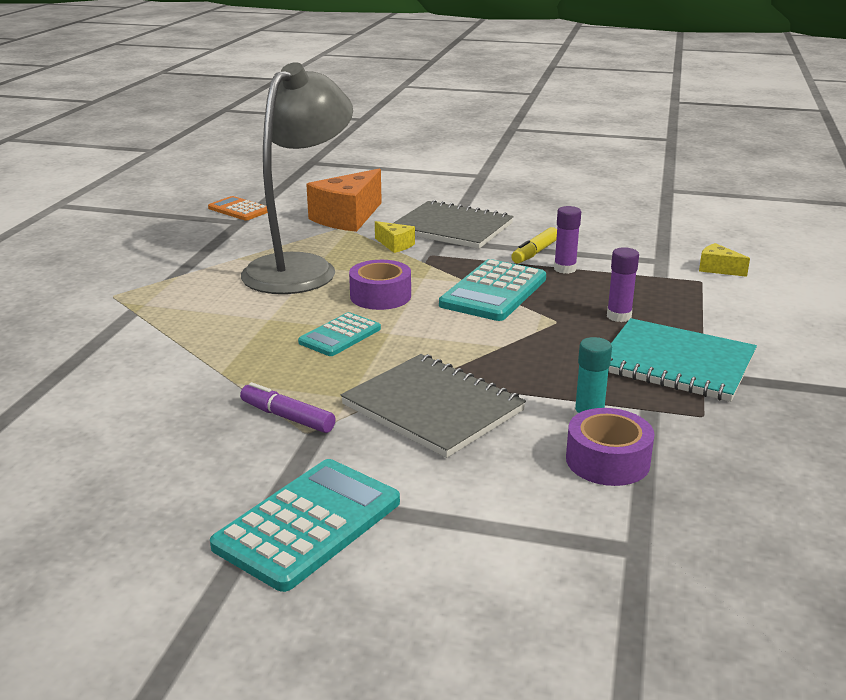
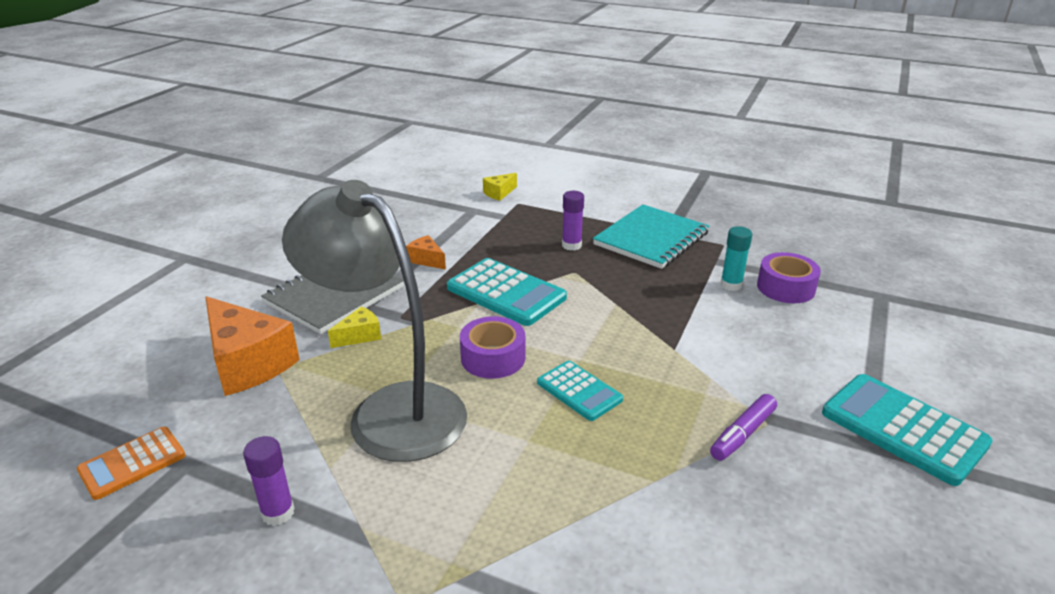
camera: 80 degrees left, 5 degrees up
grey notebook [341,354,526,458] -> none
yellow marker [511,227,557,263] -> orange cheese [406,235,446,270]
purple glue stick [554,206,581,274] -> purple glue stick moved to [243,436,295,526]

